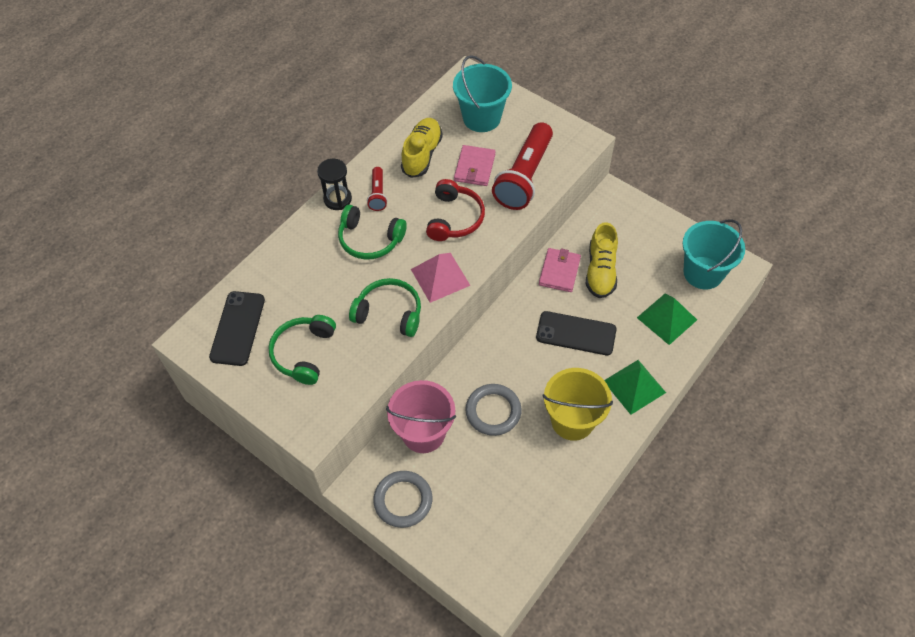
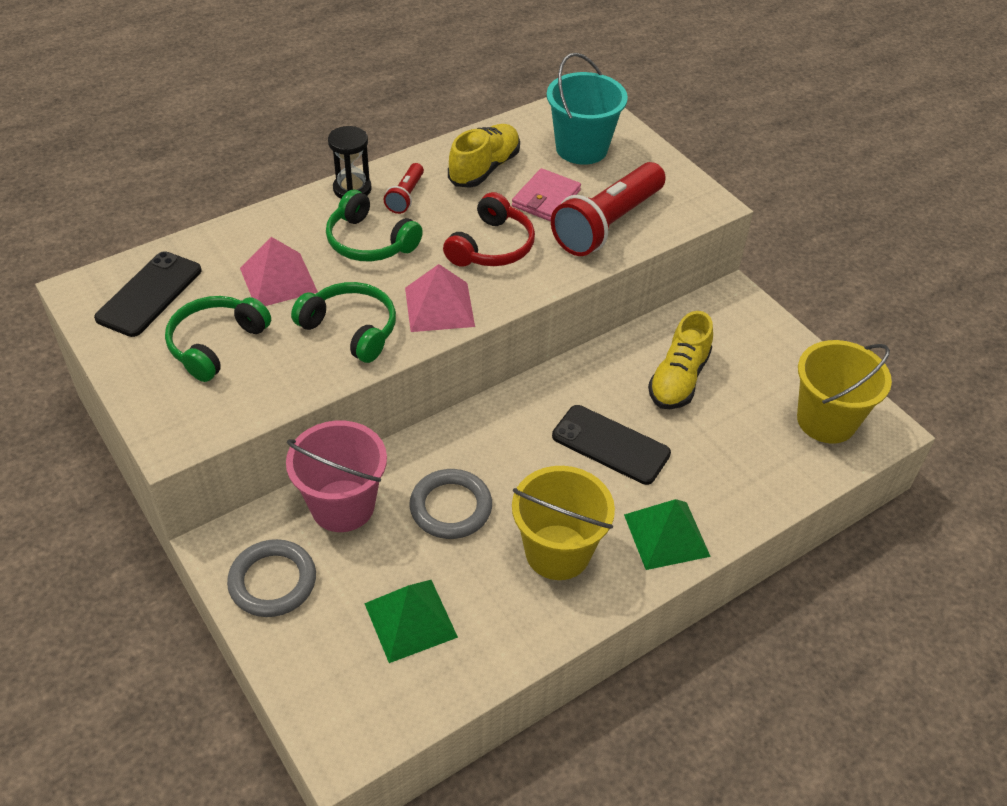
camera: 15 degrees right, 10 degrees down
pink wallet [539,248,581,292] -> none
green pyramid [637,294,697,345] -> green pyramid moved to [364,580,458,663]
turquoise bucket [682,219,745,289] -> yellow bucket [797,340,892,444]
none -> pink pyramid [240,237,318,306]

